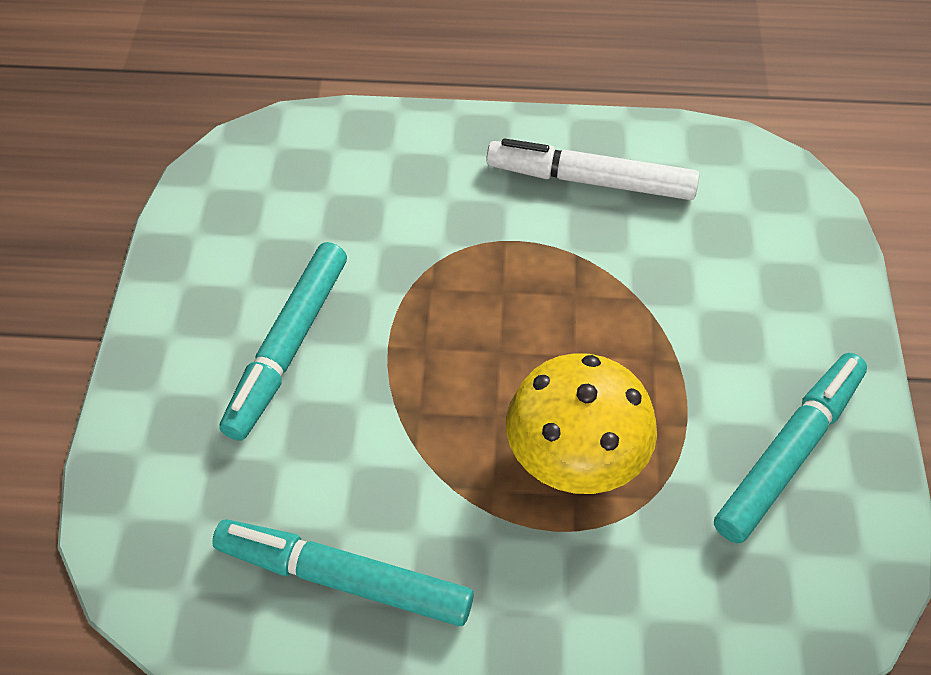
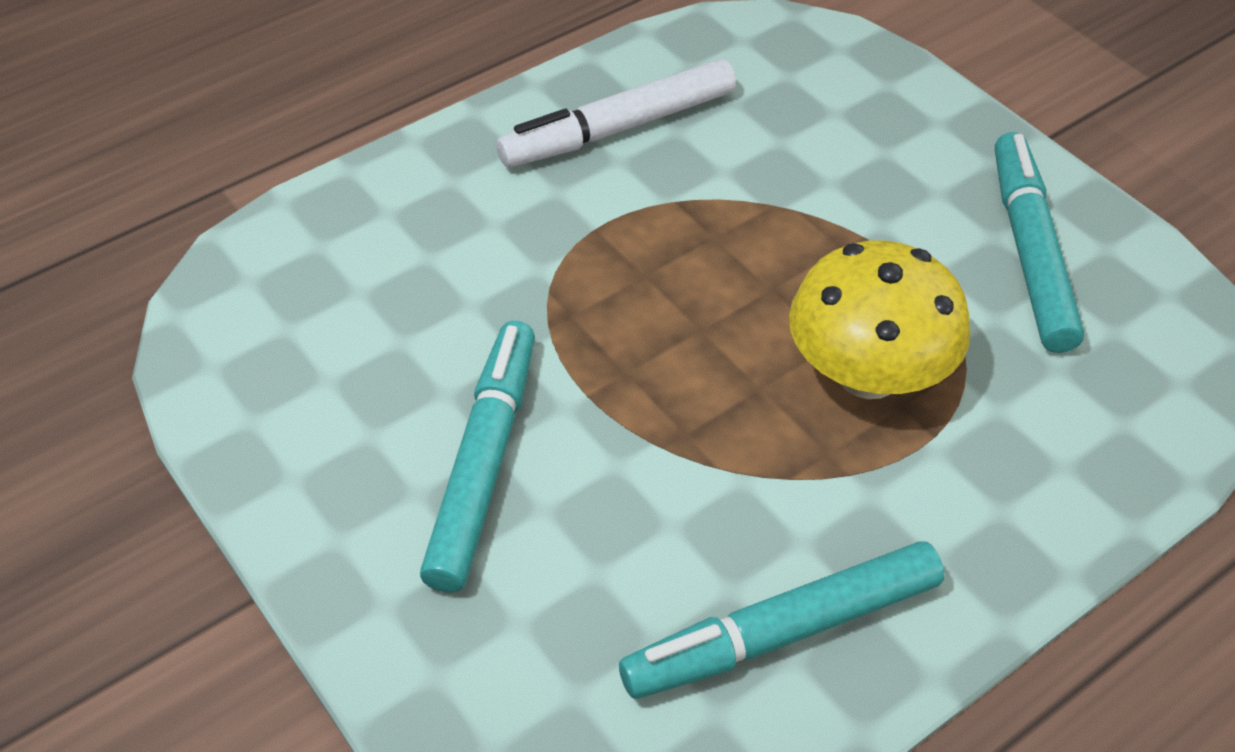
camera: 40 degrees left, 5 degrees down
turquoise marker [219,242,347,441] -> turquoise marker turned 150 degrees counterclockwise [420,321,535,593]

